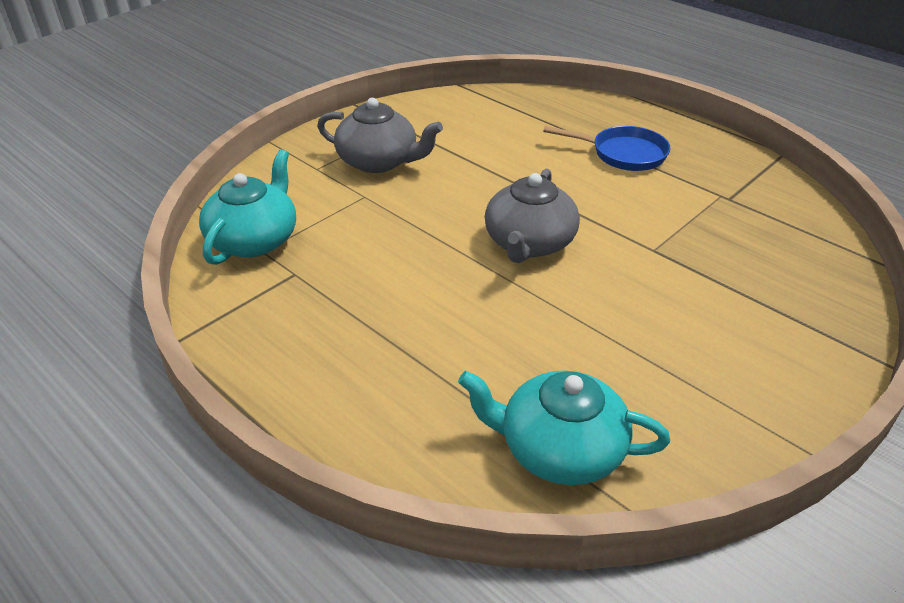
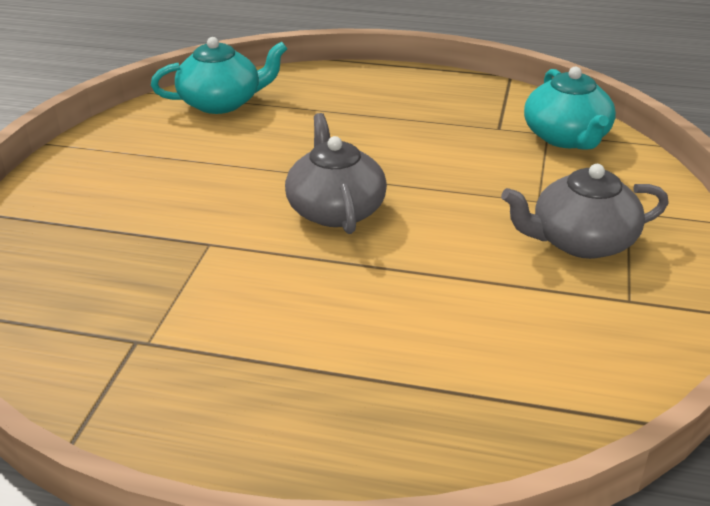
camera: 150 degrees right, 5 degrees down
blue pan [543,126,670,171] -> none

